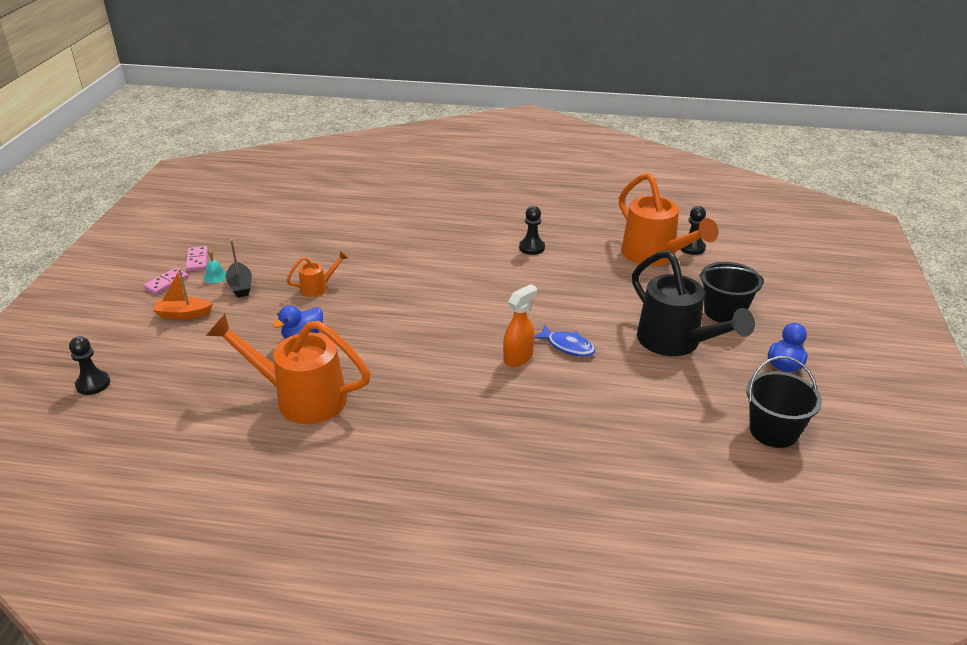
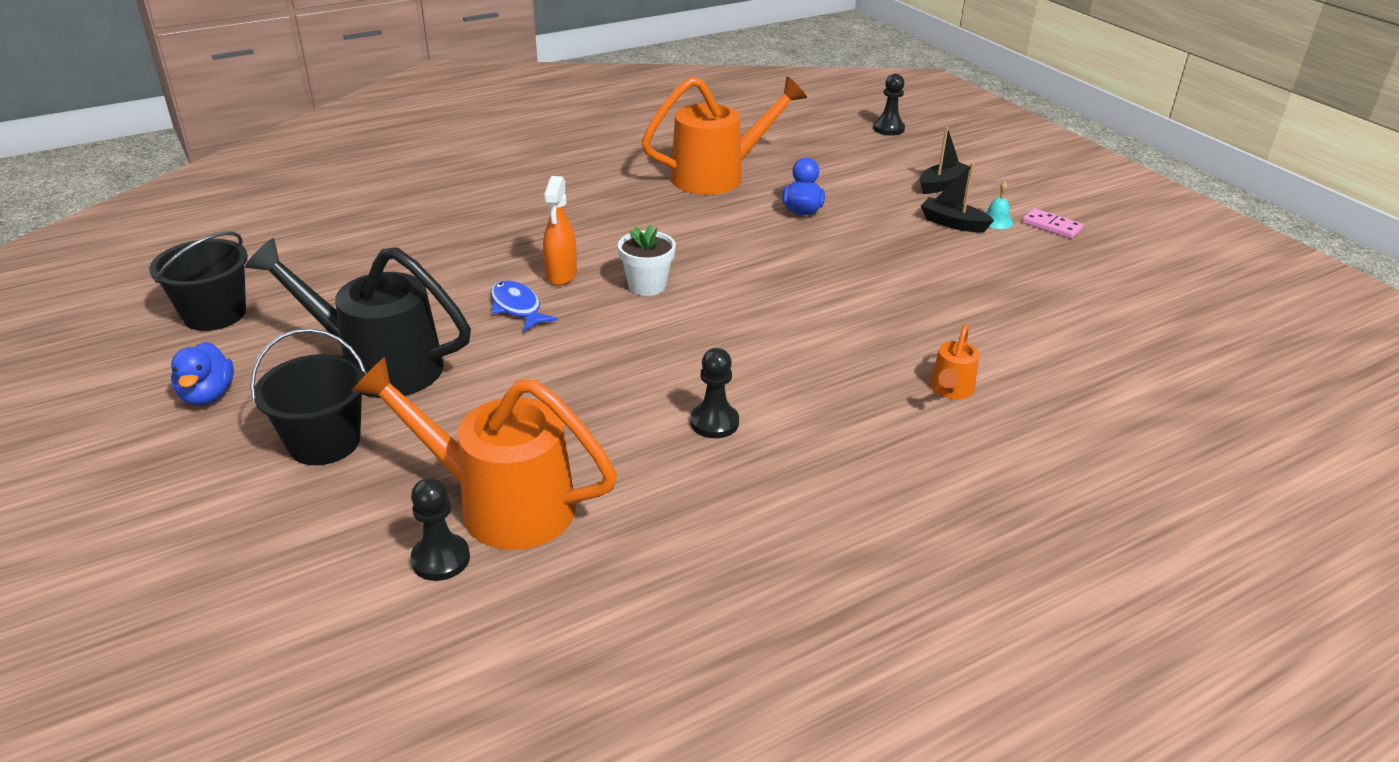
camera: 140 degrees right, 0 degrees up
pink domino [143,268,189,295] -> none
orange boat [153,269,213,319] -> black boat [919,127,971,194]
orange watering can [286,251,348,297] -> orange watering can moved to [930,325,979,399]
blue fish [534,325,595,357] -> blue fish turned 60 degrees clockwise [491,280,558,331]
none -> white flower pot [618,225,676,296]

